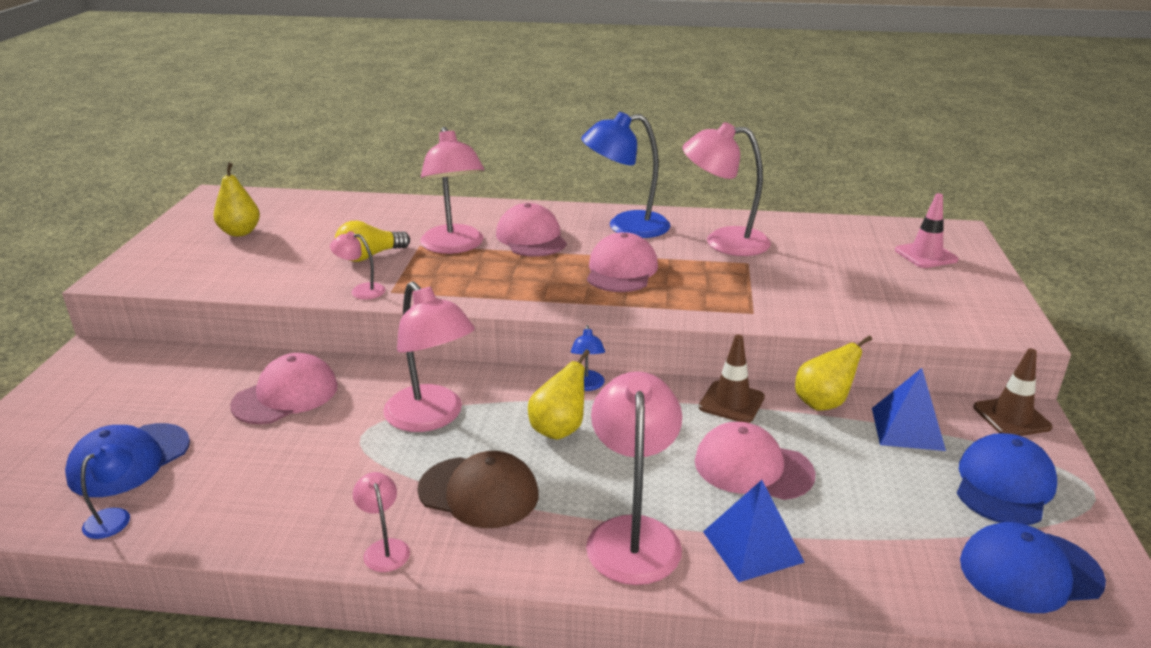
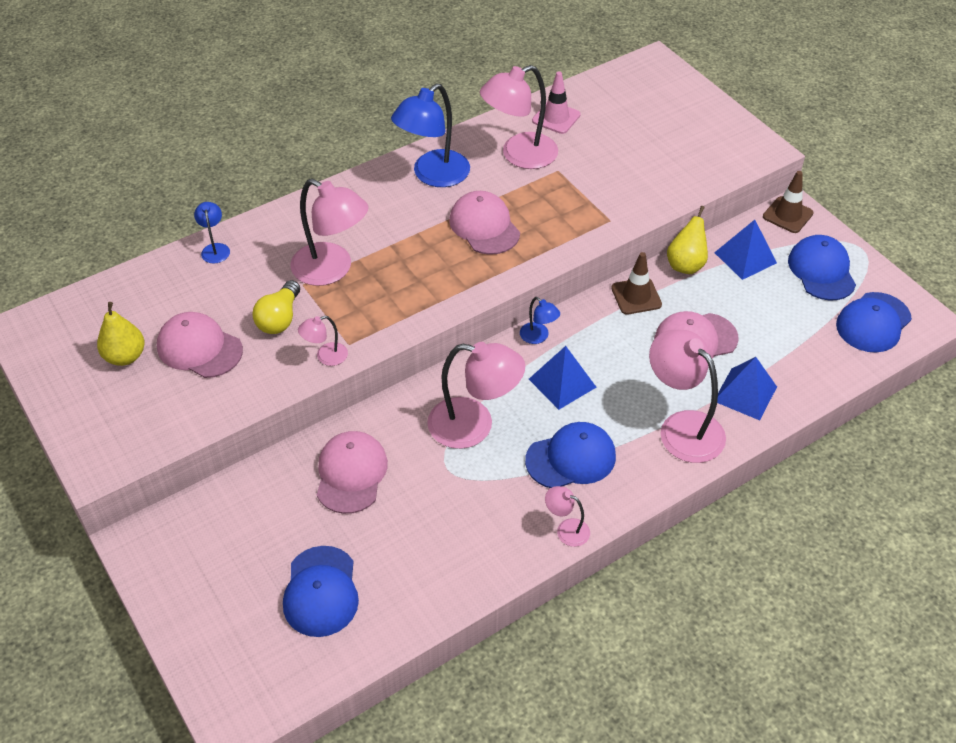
camera: 40 degrees left, 20 degrees up
blue lamp [81,444,132,539] -> blue lamp moved to [194,202,230,263]
brown cap [417,451,539,528] -> blue cap [525,422,616,488]
pink cap [496,203,567,257] -> pink cap moved to [157,312,243,378]
yellow pear [528,349,590,440] -> blue pyramid [529,346,596,410]
pink traffic cone [895,193,958,268] -> pink traffic cone moved to [532,72,581,134]

